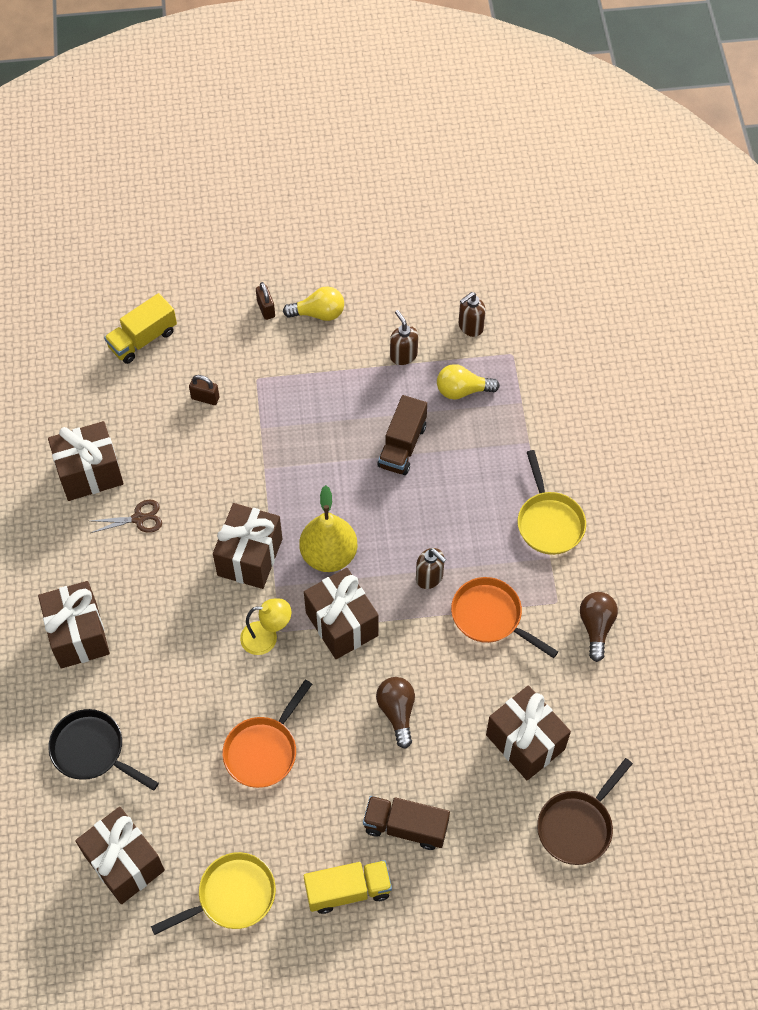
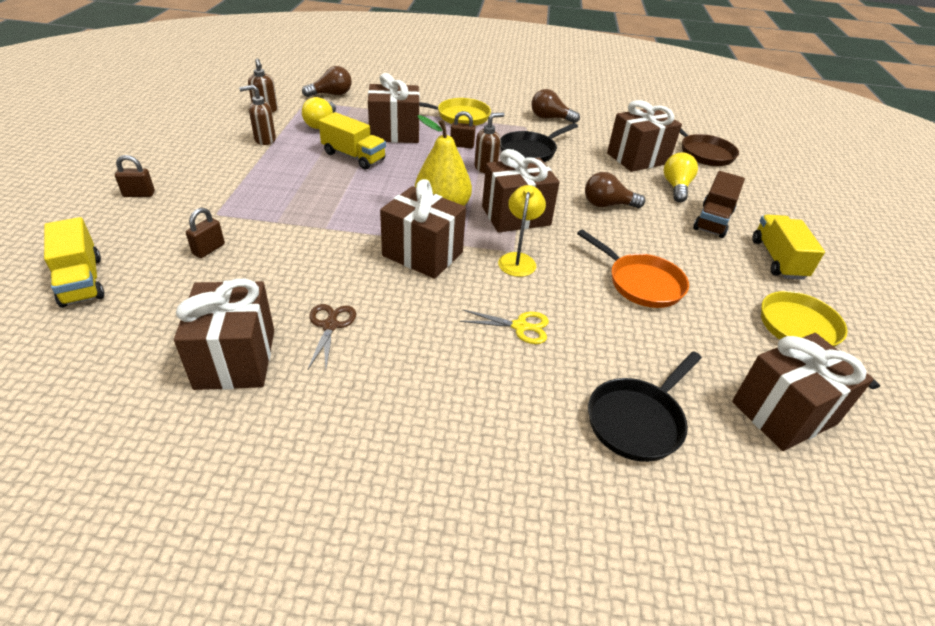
camera: 80 degrees left, 20 degrees down
brown gift [38,581,110,669] -> brown gift moved to [368,73,420,143]
yellow light bulb [283,286,344,321] -> yellow light bulb moved to [664,152,698,202]
brown truck [378,395,427,475] -> yellow truck [319,112,386,169]
orange pan [451,577,558,658] -> black pan [500,123,578,162]
none -> brown light bulb [302,66,352,97]
none -> brown padlock [450,111,476,148]
none -> yellow scissors [459,309,549,344]

